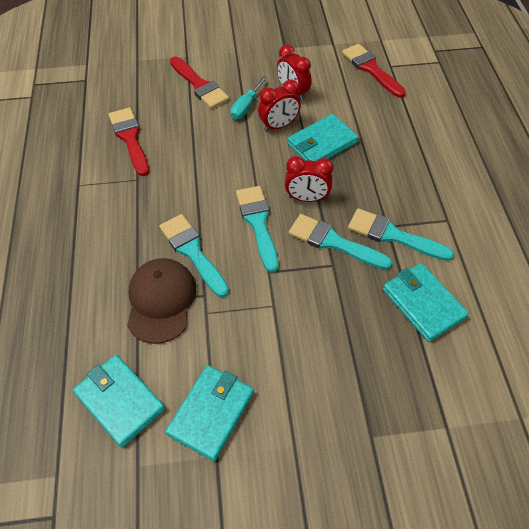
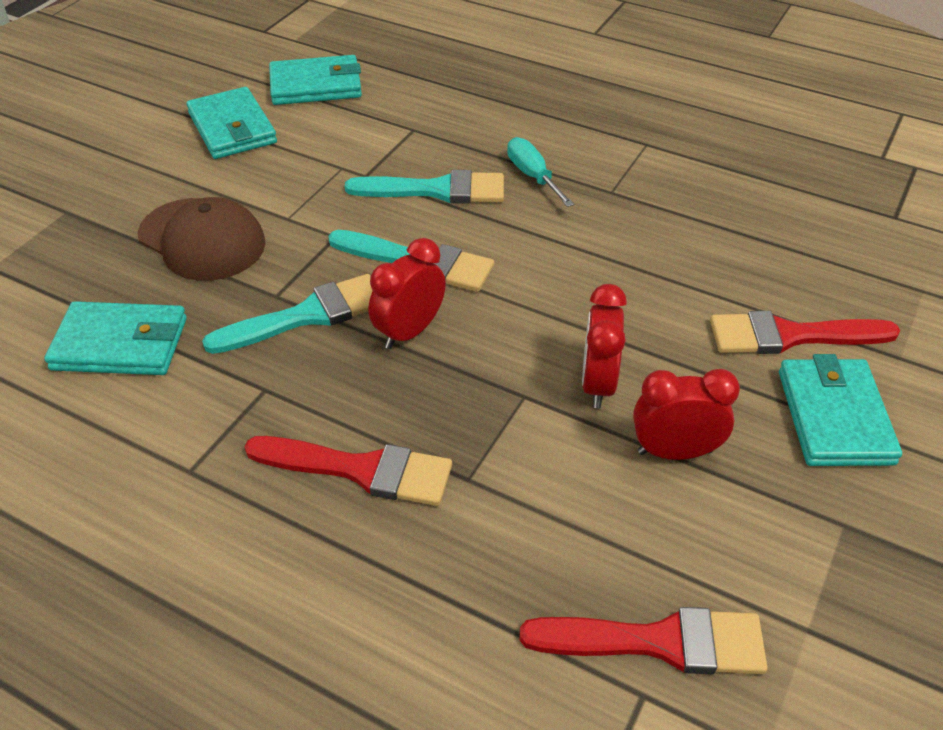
camera: 125 degrees right, 10 degrees down
red brush [108,107,149,176] -> red brush moved to [244,436,452,506]
brown cap [127,258,196,344] -> brown cap moved to [138,197,266,281]
turquoise screwdriver [230,76,267,119] -> turquoise screwdriver moved to [507,137,574,207]
turquoise wallet [287,114,358,161] -> turquoise wallet moved to [779,354,902,466]
turquoise brush [348,208,454,261] -> none

